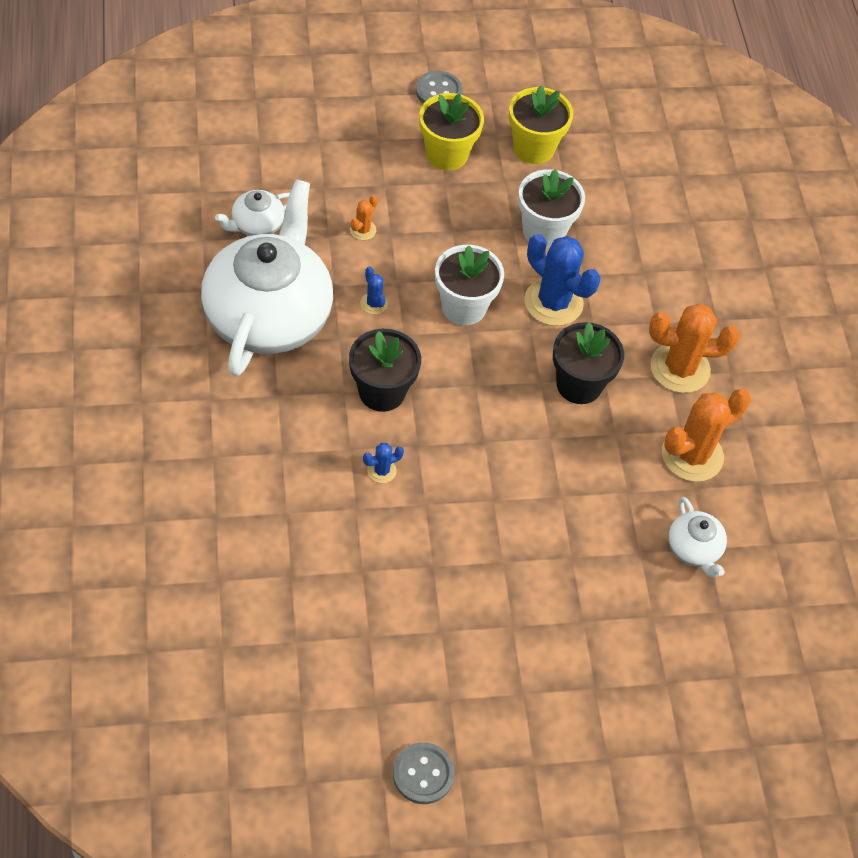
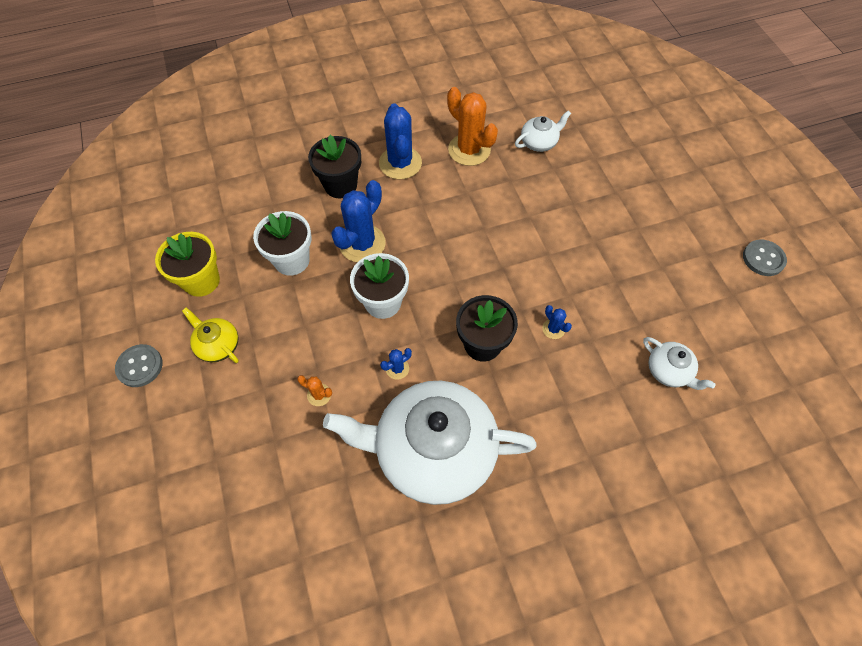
camera: 95 degrees left, 5 degrees up
white teapot [215,190,290,236] -> white teapot moved to [643,337,716,390]
yellow flower pot [419,93,484,171] -> yellow teapot [182,308,239,363]
black flower pot [553,322,624,404] -> black flower pot moved to [308,135,361,198]
orange cactus [649,304,739,393] -> blue cactus [379,103,422,179]

